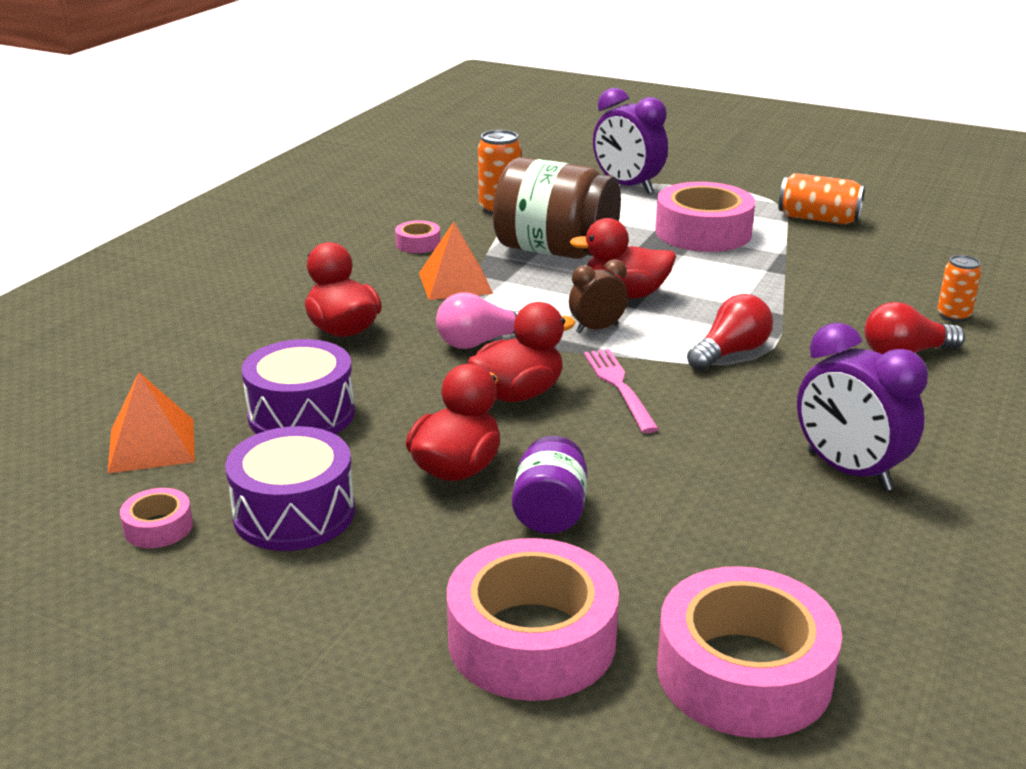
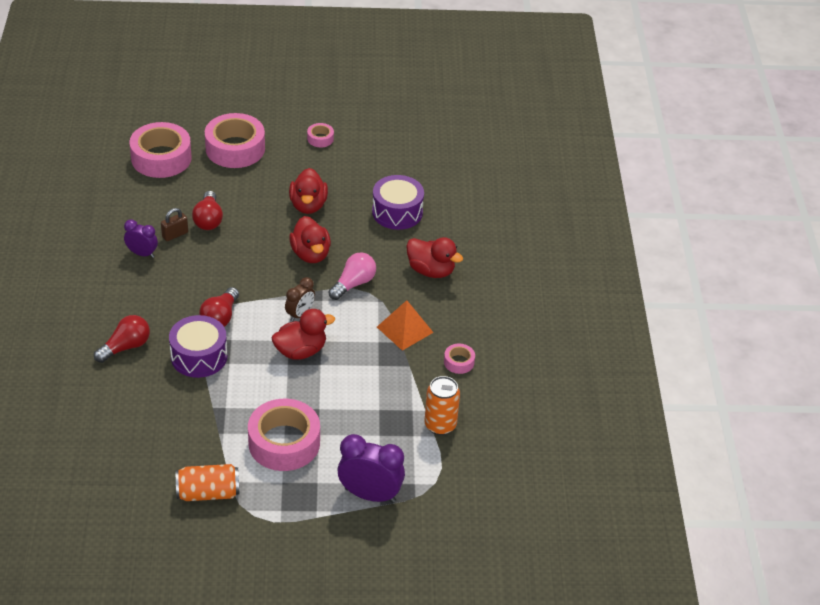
camera: 150 degrees right, 15 degrees up
orange pyramid [108,372,195,473] -> none
pink tape [120,488,193,548] -> pink tape moved to [307,123,334,147]
purple drum [225,426,355,551] -> purple drum moved to [169,315,228,378]
red duck [467,302,576,402] -> red duck turned 45 degrees counterclockwise [289,216,331,263]
brown jar [493,157,621,259] -> none
purple jar [512,436,587,534] -> none
pink fork [584,349,659,433] -> none
purple clock [797,323,928,491] -> purple clock [124,219,158,258], size x0.59
orange can [937,255,981,322] -> none
none -> brown padlock [161,208,188,241]
none -> red light bulb [192,191,223,230]

